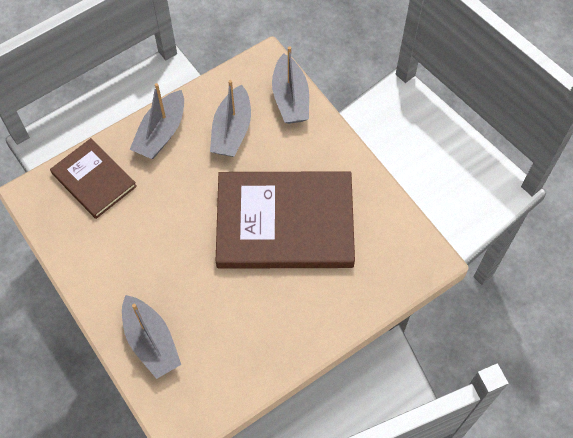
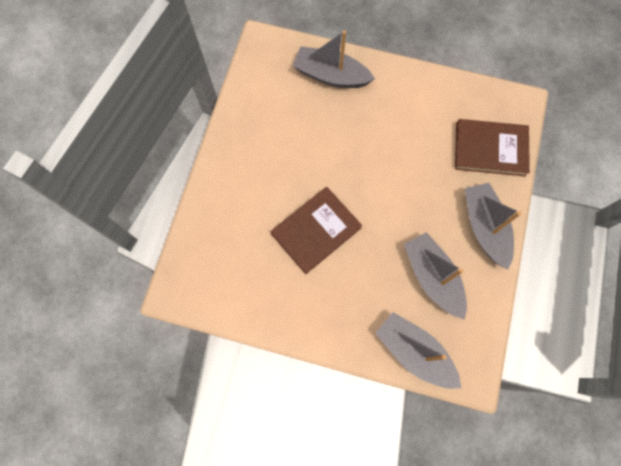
camera: 140 degrees right, 10 degrees up
brown book [216,171,355,269] -> brown book [271,187,362,274], size x0.54

